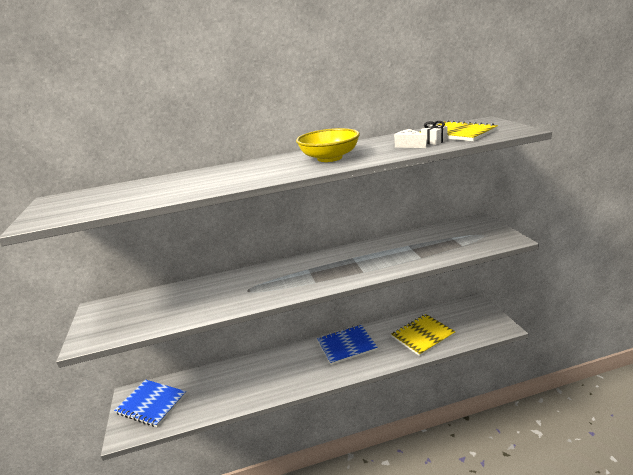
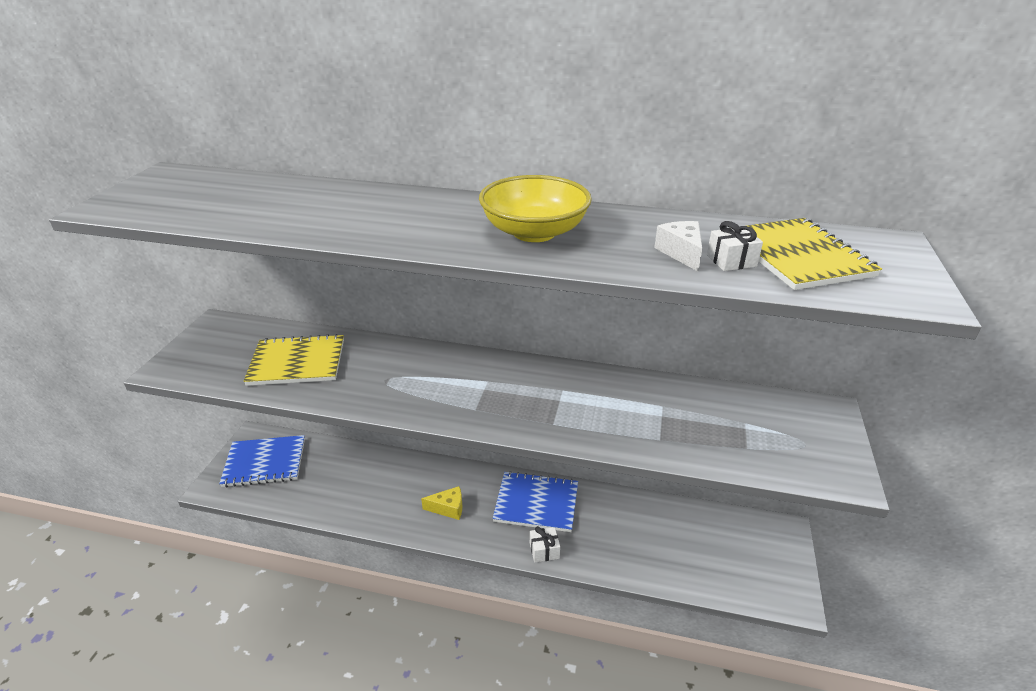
camera: 25 degrees right, 10 degrees up
blue notebook [114,380,186,427] -> blue notebook turned 60 degrees counterclockwise [219,435,305,487]
yellow notebook [391,314,456,356] -> yellow notebook moved to [244,334,344,386]
none -> yellow cheese [421,486,462,520]
none -> white gift [530,526,560,563]

